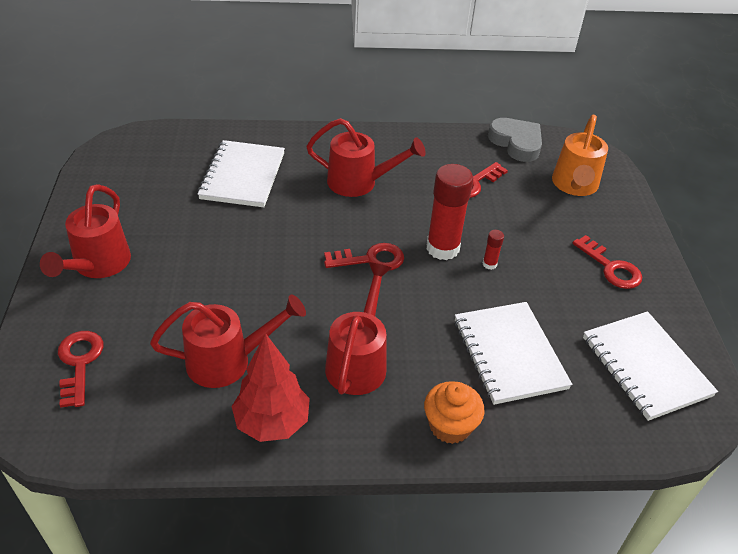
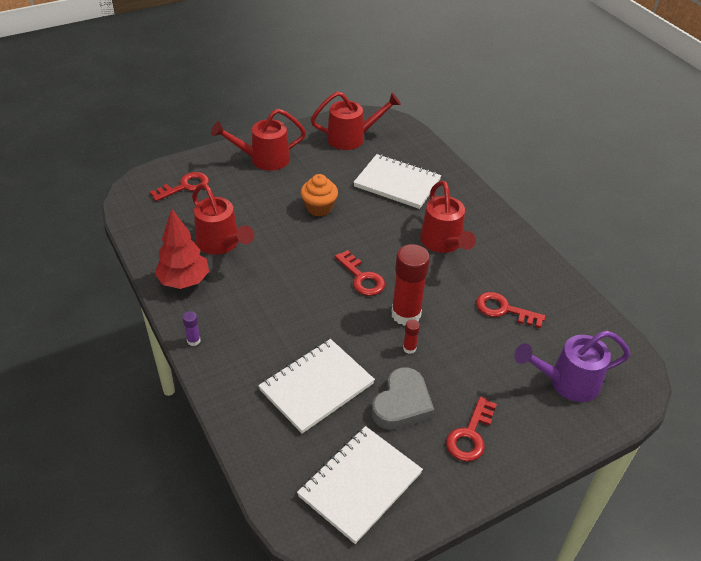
camera: 65 degrees right, 0 degrees up
white notebook [197,140,285,207] -> white notebook turned 45 degrees clockwise [353,154,441,209]
red watering can [325,262,392,395] -> red watering can moved to [311,92,401,150]
orange cupcake [424,381,484,444] -> orange cupcake moved to [301,174,338,217]
grey heart [488,118,542,162] -> grey heart moved to [372,367,434,430]
orange watering can [552,115,608,196] -> purple watering can [514,330,630,402]
none -> purple glue stick [182,311,201,346]

